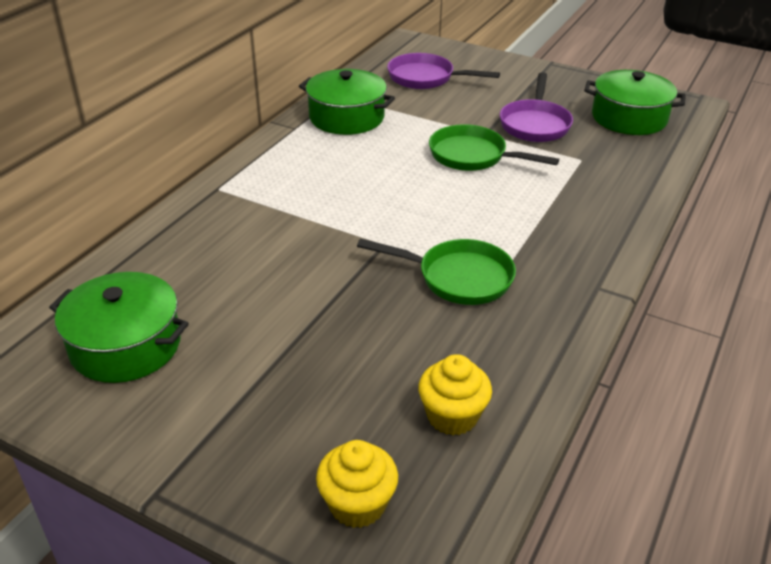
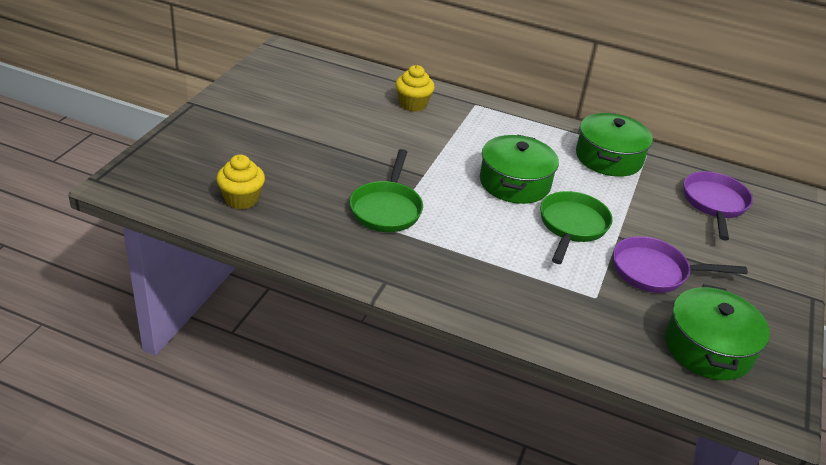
camera: 80 degrees right, 0 degrees up
green pot [49,272,189,383] -> green pot moved to [480,135,559,204]
yellow cupcake [316,440,398,528] -> yellow cupcake moved to [395,65,435,112]

